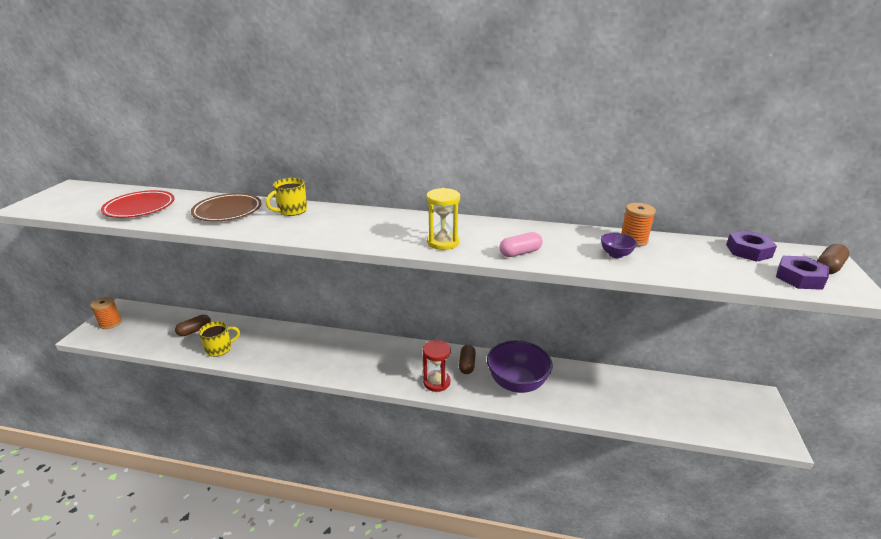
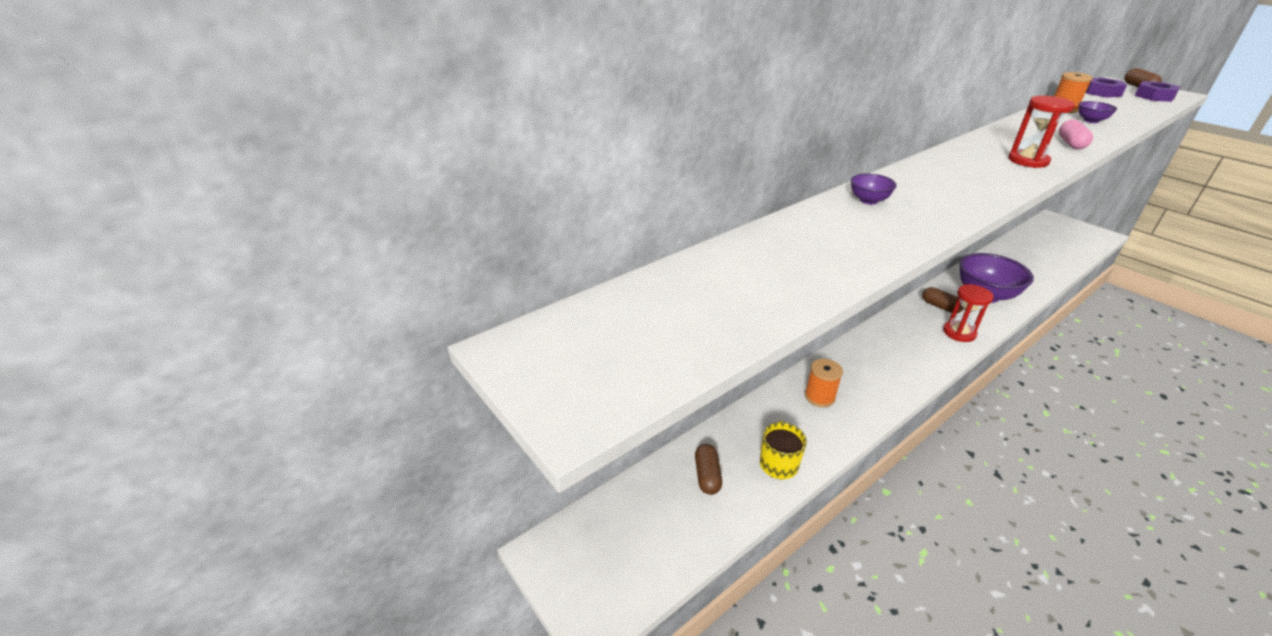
camera: 50 degrees left, 5 degrees up
orange spool [90,297,122,329] -> orange spool moved to [805,359,843,407]
red plate [101,190,175,218] -> none
brown plate [191,193,262,222] -> none
yellow mug [266,178,307,216] -> purple bowl [851,173,897,205]
yellow hourglass [426,188,460,250] -> red hourglass [1008,96,1075,168]

